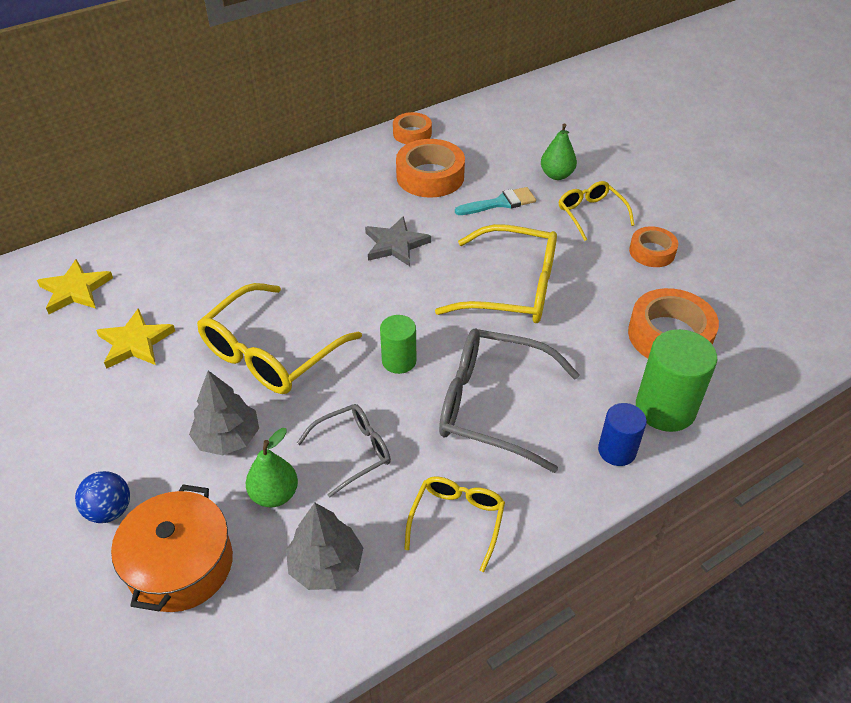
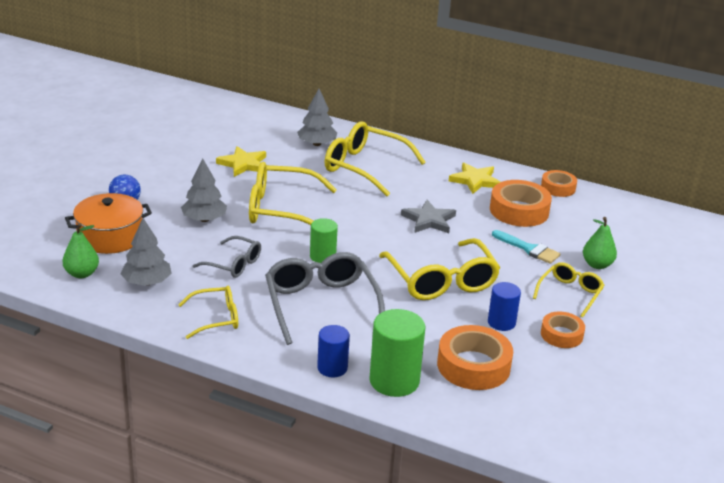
camera: 55 degrees right, 15 degrees down
yellow star [37,259,113,314] -> yellow star moved to [449,163,500,194]
green pear [246,428,298,507] -> green pear moved to [63,223,99,278]
none -> grey tree [297,89,337,146]
none -> yellow glasses [325,122,426,196]
none -> blue cylinder [488,282,521,331]

